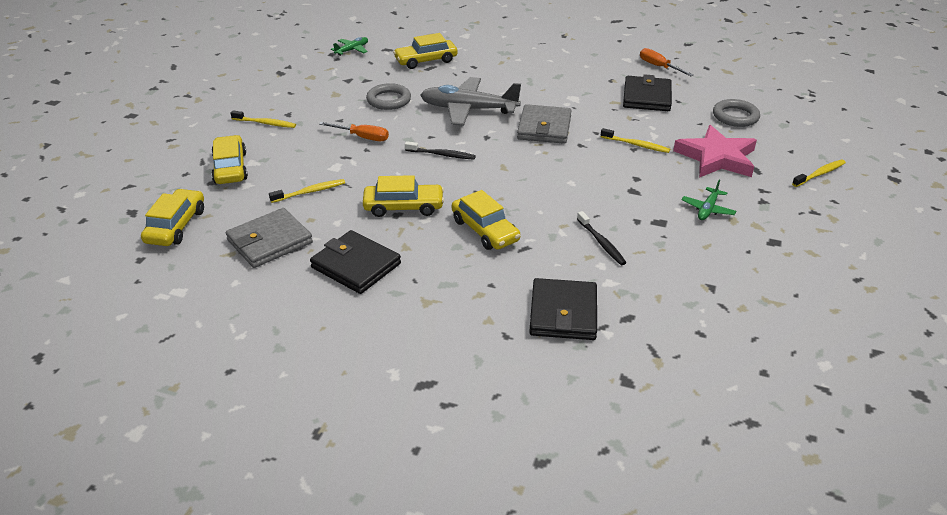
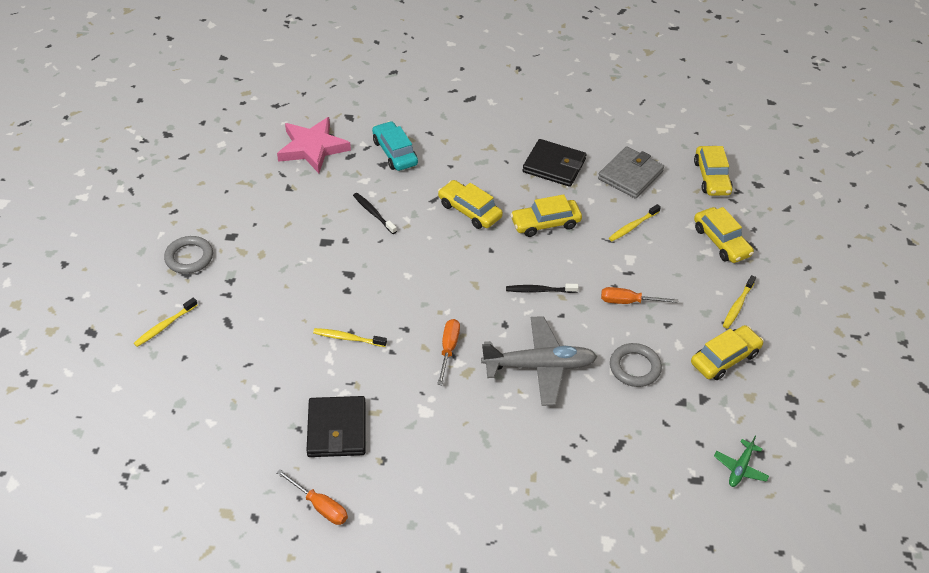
camera: 165 degrees right, 10 degrees up
yellow toothbrush [231,111,296,128] -> yellow toothbrush turned 60 degrees counterclockwise [723,275,756,329]
yellow car [393,33,457,69] -> yellow car moved to [691,325,764,380]
grey wallet [517,104,572,144] -> orange screwdriver [437,319,460,385]
black wallet [529,278,597,340] -> turquoise car [372,121,418,171]
pink star [673,125,757,178] -> pink star moved to [277,117,351,173]
green plane [681,180,736,220] -> none
grey ring [713,99,760,127] -> grey ring moved to [164,236,213,274]

